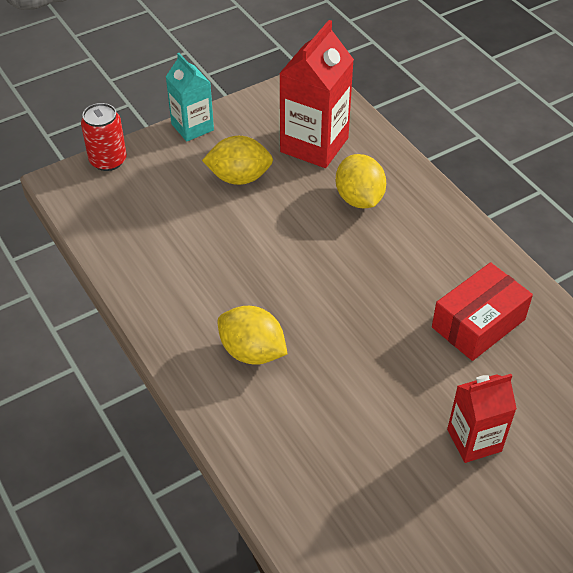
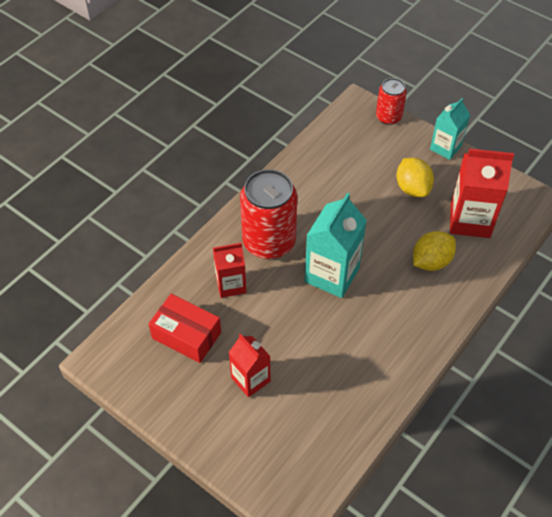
camera: 70 degrees right, 5 degrees up
yellow lemon [218,306,288,365] -> red can [240,169,297,259]
red box [432,262,533,361] -> red box moved to [149,294,221,363]
none -> red carton [213,243,246,298]
none -> turquoise carton [305,193,367,298]

